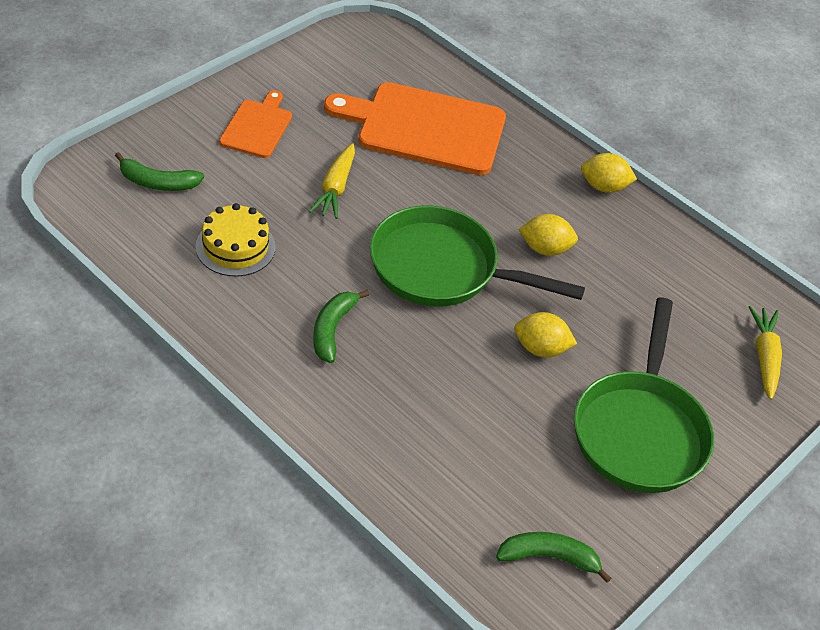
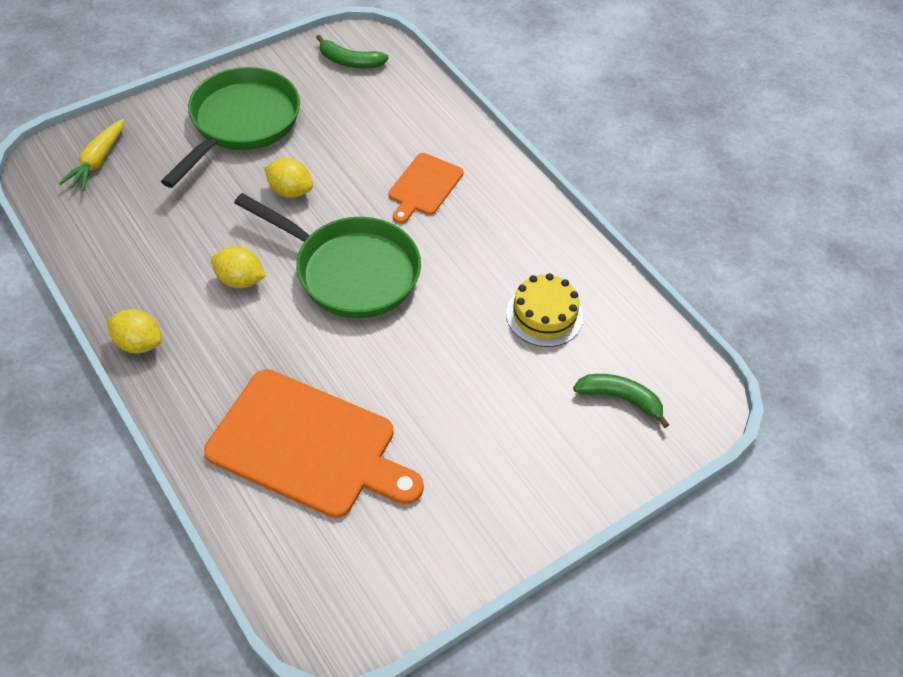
camera: 165 degrees left, 5 degrees up
orange cutting board [219,90,292,158] -> orange cutting board moved to [388,153,464,223]
yellow carrot [309,143,355,219] -> none
green banana [313,290,370,363] -> none

